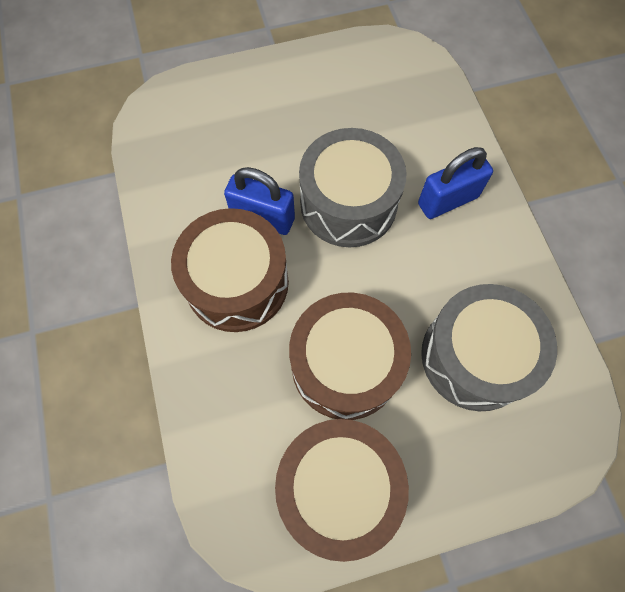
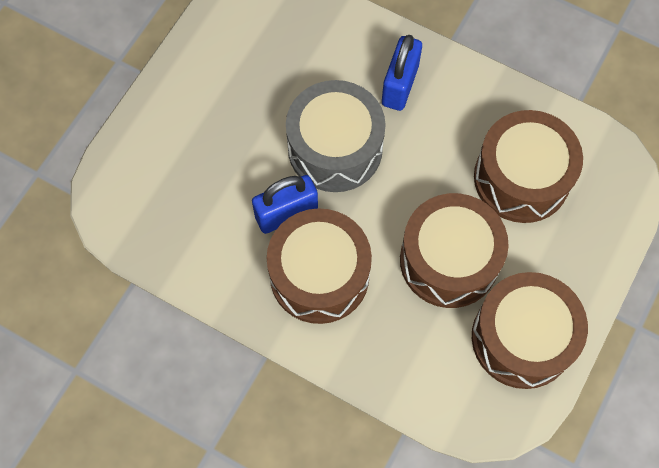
camera: 45 degrees left, 0 degrees up
grey drum [421,284,557,411] -> brown drum [474,110,583,223]

